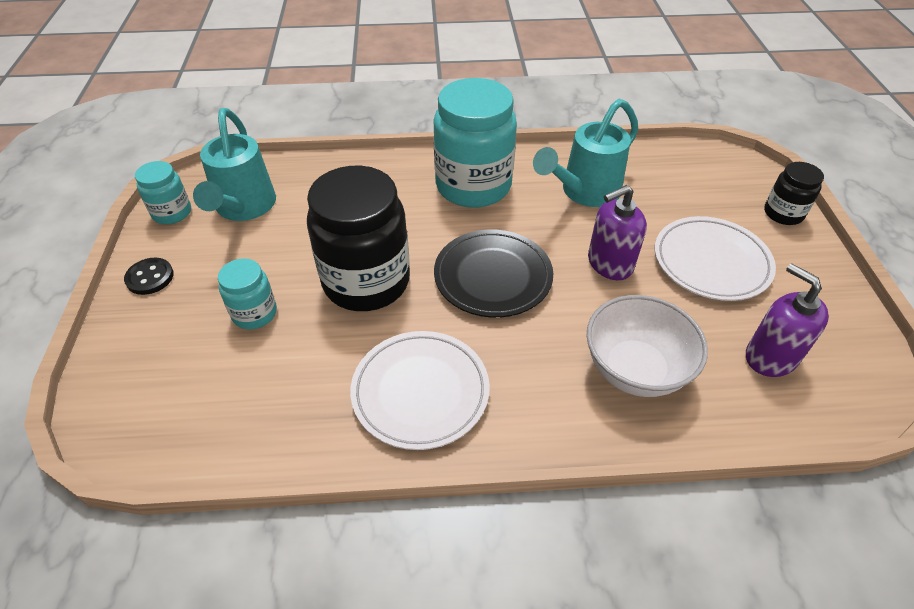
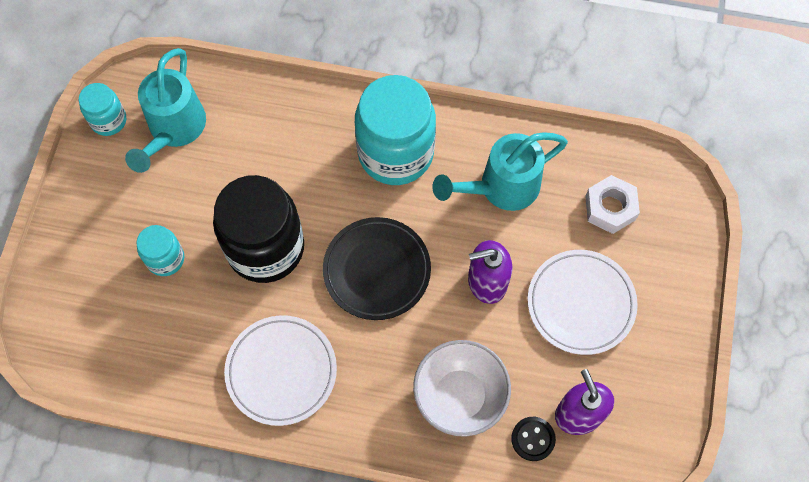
camera: 15 degrees right, 20 degrees up
black button [124,258,174,295] -> black button moved to [511,417,556,461]
black jar [764,162,824,225] -> none
none -> white nut [585,175,640,234]

